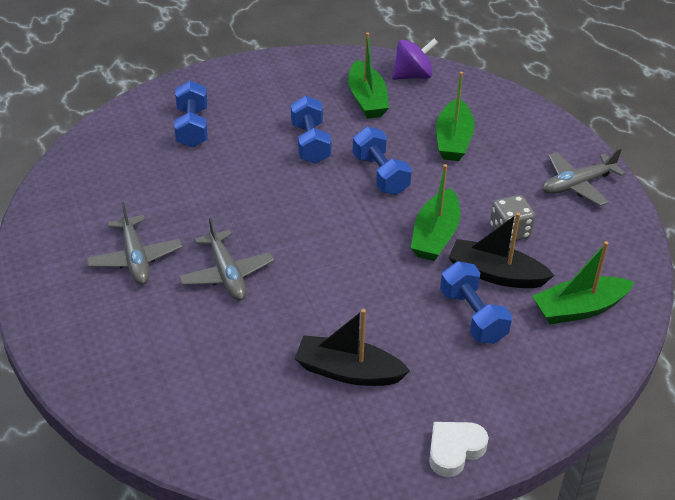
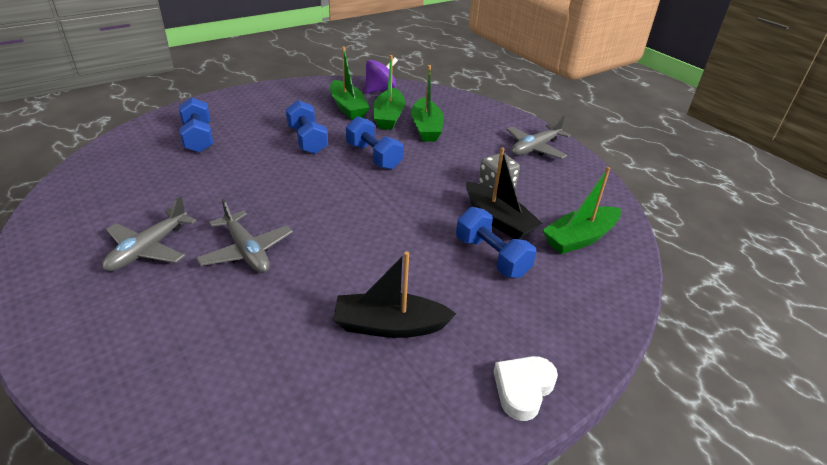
camera: 15 degrees left, 5 degrees down
grey plane [87,202,182,285] -> grey plane turned 60 degrees clockwise [102,196,196,271]
green boat [411,164,460,261] -> green boat moved to [374,55,405,130]
black boat [449,213,555,288] -> black boat turned 135 degrees counterclockwise [466,147,542,239]

